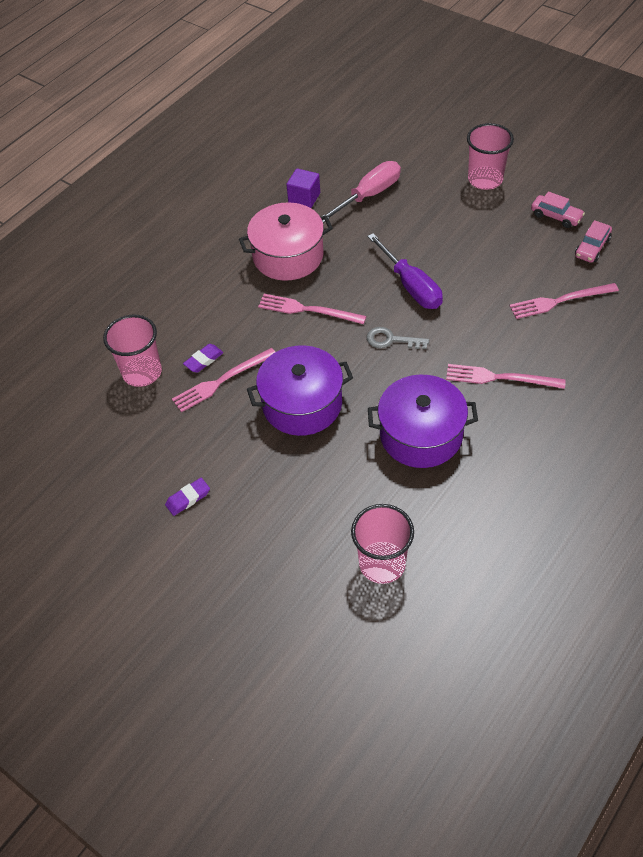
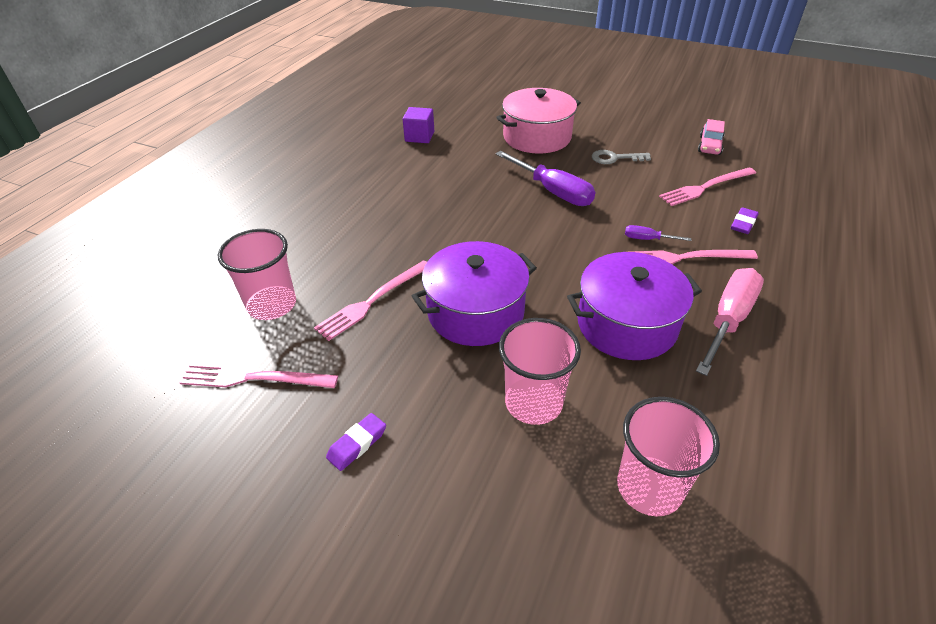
camera: 15 degrees left, 10 degrees down
purple eraser [183,344,224,373] -> purple eraser moved to [731,207,759,234]
pink pot [239,202,333,281] -> pink pot moved to [496,88,581,154]
pink fork [258,294,366,324] -> pink fork moved to [179,363,338,388]
pink screwdriver [322,161,401,223] -> pink screwdriver moved to [696,268,764,376]
grey key [367,327,429,349] -> grey key moved to [592,150,651,164]
pink cup [467,123,514,190] -> pink cup moved to [499,318,581,425]
pink car [531,191,585,228] -> none
none -> purple screwdriver [625,225,691,241]

